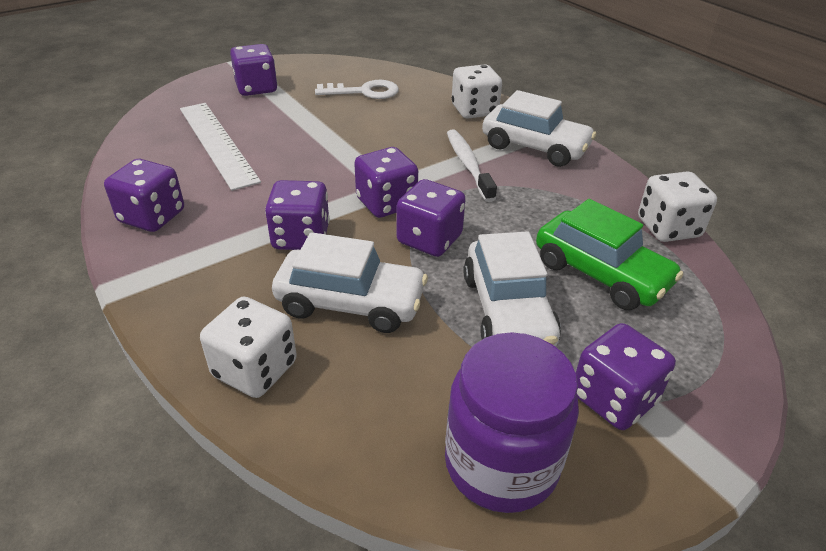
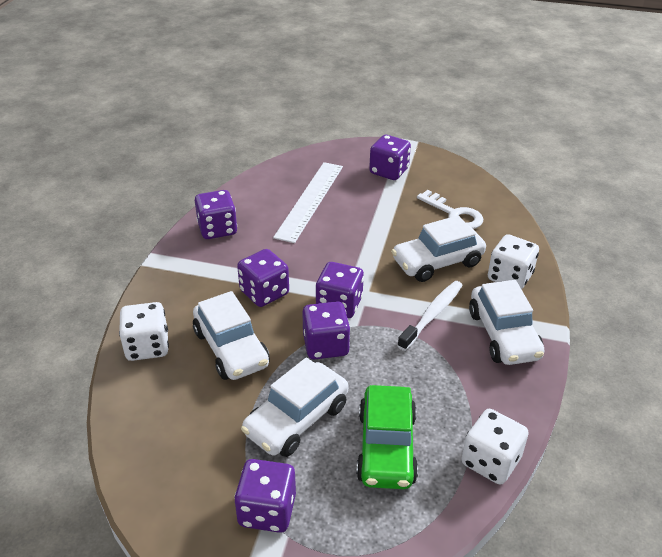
camera: 50 degrees right, 0 degrees up
purple jar [445,332,579,513] -> none
none -> white car [391,215,486,282]

